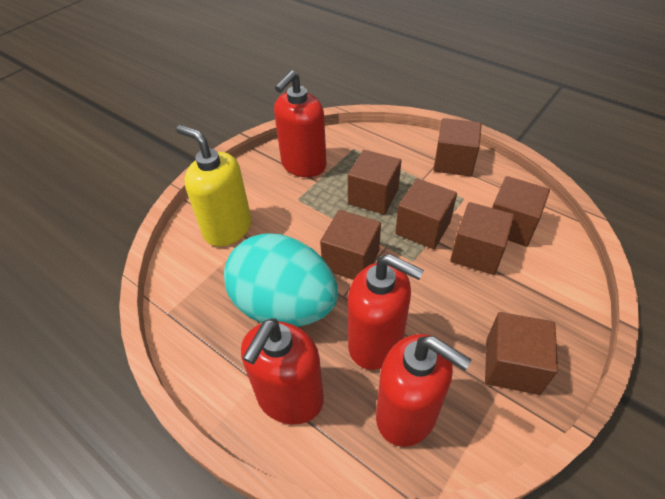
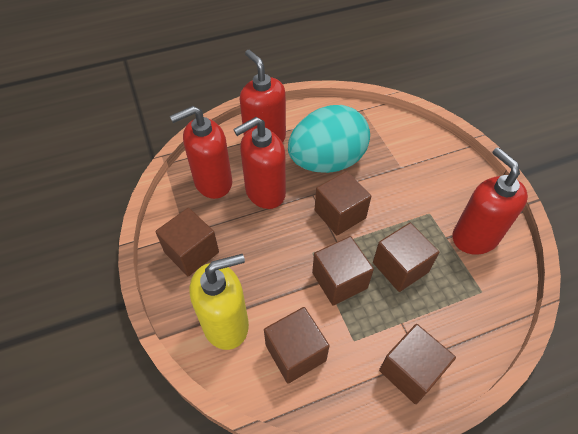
camera: 120 degrees right, 5 degrees up
yellow soap dispenser [176,125,252,247] -> yellow soap dispenser moved to [190,254,249,350]
brown cube [450,202,514,275] -> none

